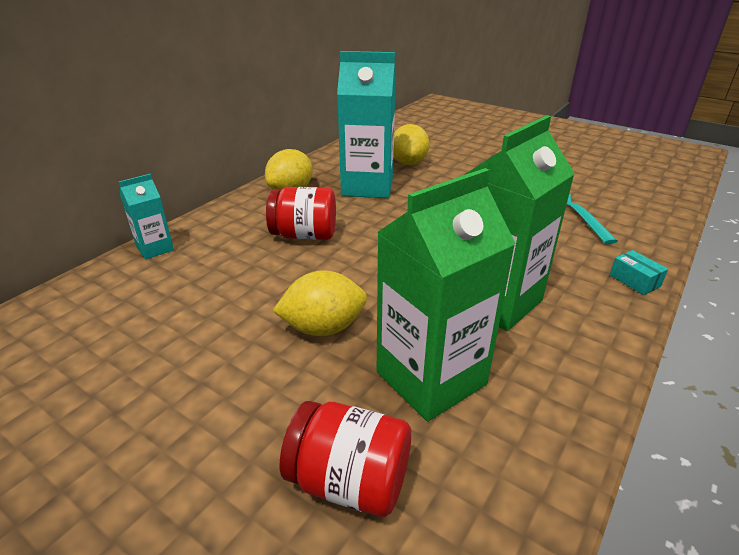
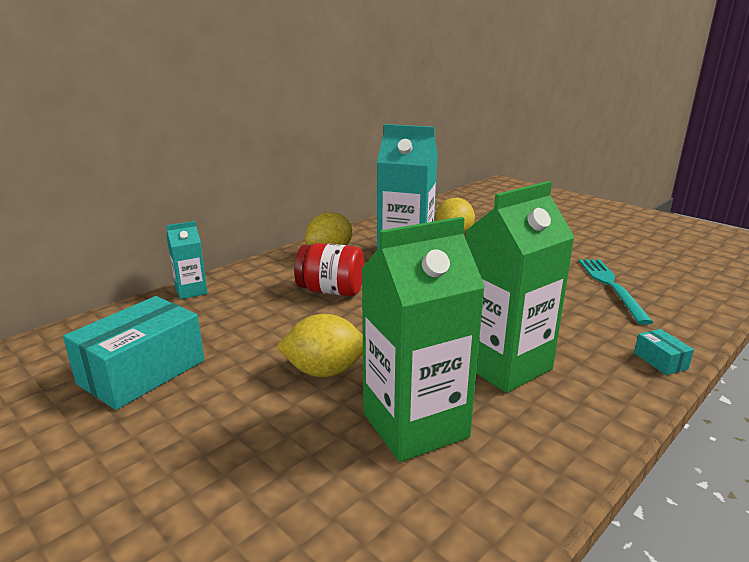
camera: 10 degrees right, 10 degrees down
red jar [279,401,411,517] -> none
none -> turquoise box [63,296,205,410]

